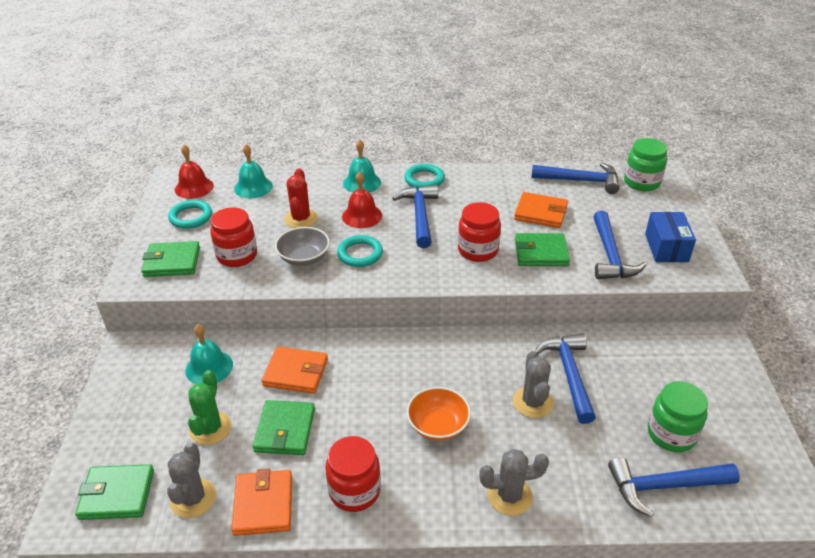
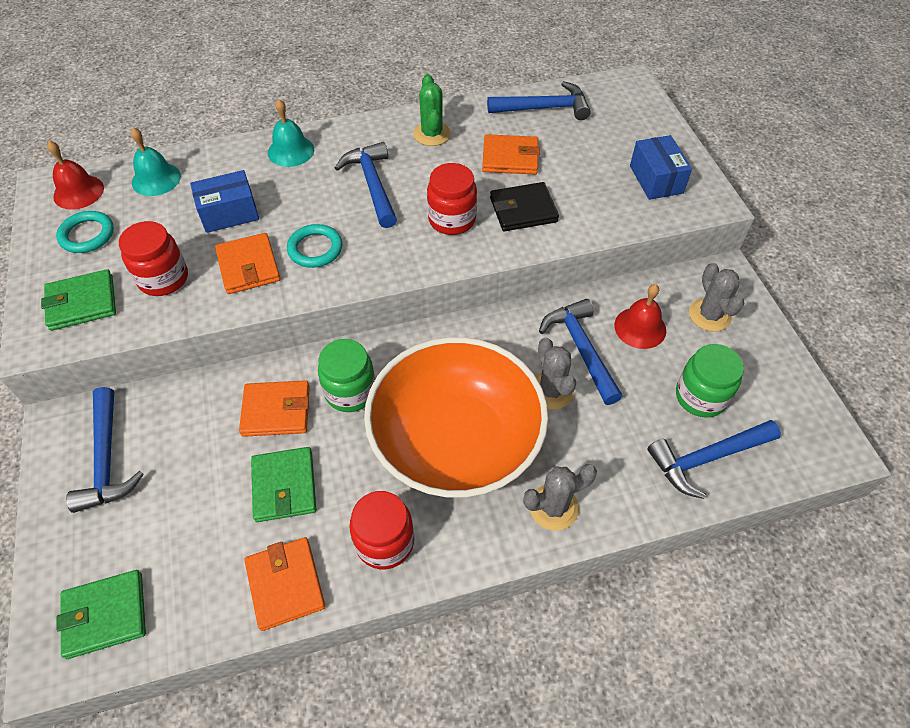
camera: 15 degrees left, 15 degrees up
grey cactus [167,442,216,518] -> grey cactus moved to [689,263,744,332]
turquoise bell [185,324,233,384] -> none
green cactus [188,370,232,445] -> green cactus moved to [413,74,451,146]
grey bowl [275,227,330,266] -> orange wallet [215,233,280,294]
red cactus [284,168,318,228] -> blue box [190,170,259,233]
red bell [342,171,382,228] -> red bell moved to [614,284,666,349]
turquoise ring [404,164,445,189] -> none
orange bowl [407,387,471,441] -> orange bowl [364,337,548,498], size x2.41
green wallet [515,233,570,266] -> black wallet [490,182,559,231]
blue hammer [593,211,647,279] -> blue hammer moved to [66,387,144,513]
green jar [624,138,667,191] -> green jar moved to [318,339,375,412]

